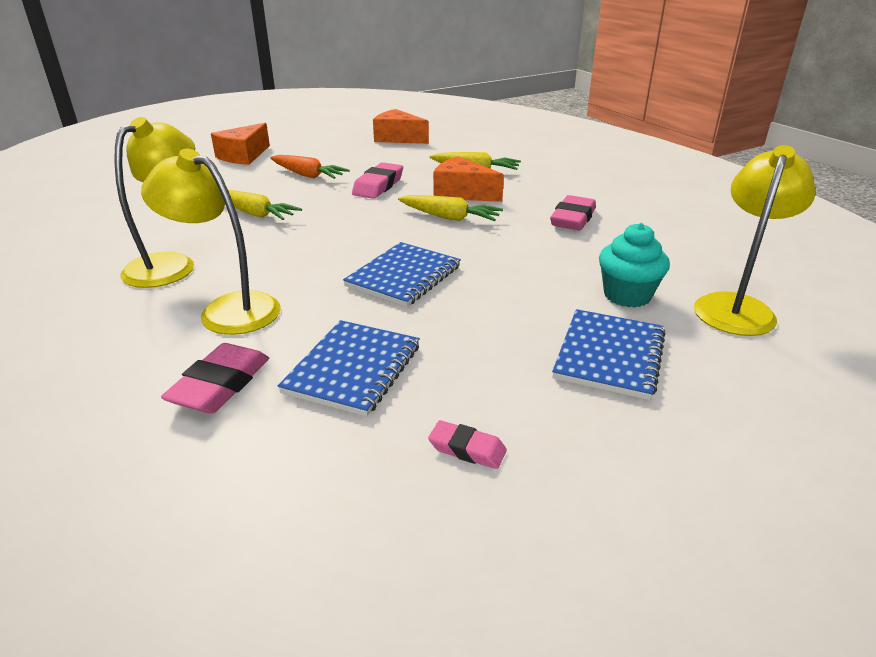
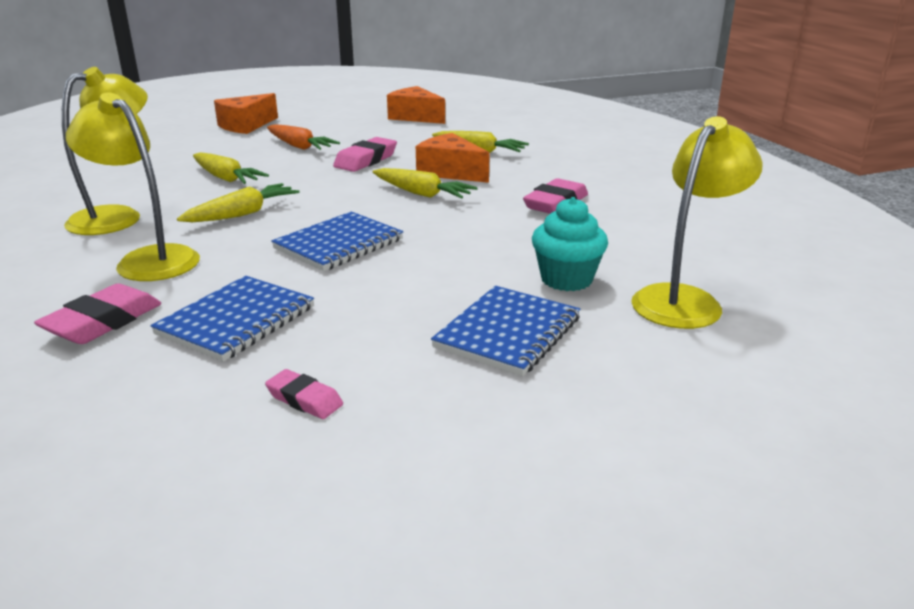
camera: 10 degrees right, 5 degrees down
none -> yellow carrot [177,183,299,222]

